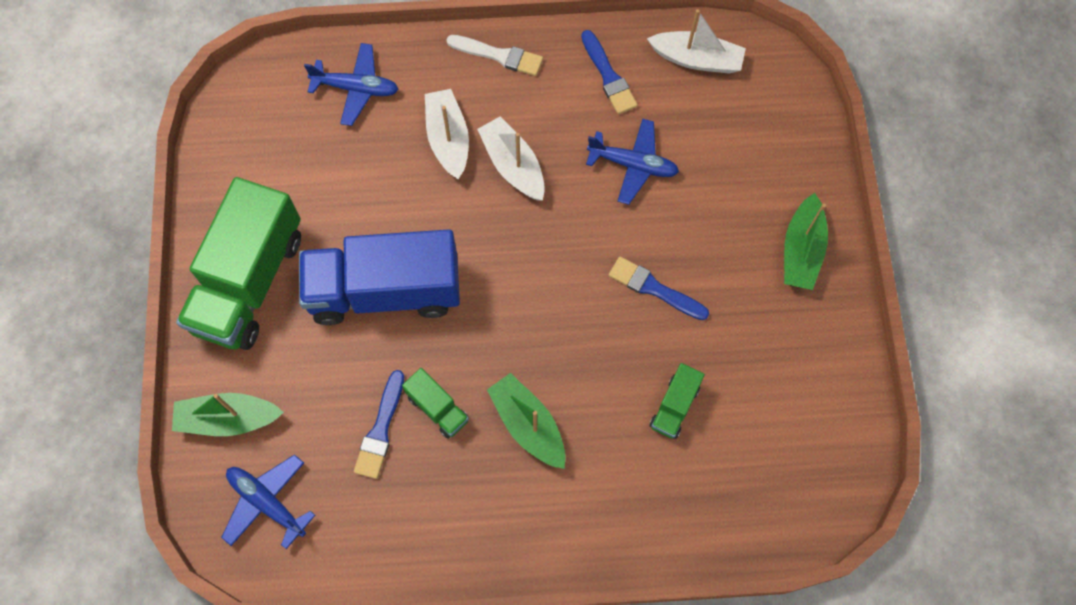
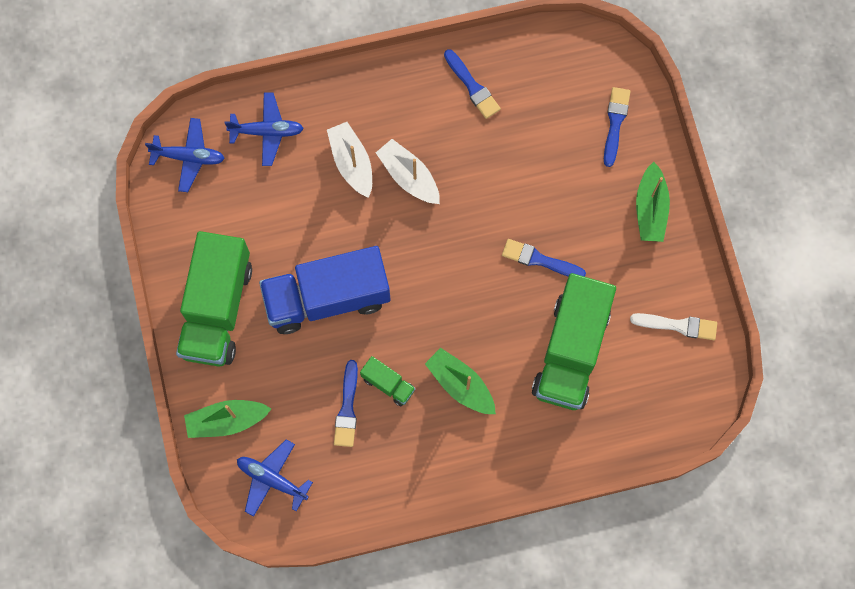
camera: 10 degrees left, 5 degrees up
white brush [446,35,543,76] -> white brush moved to [630,313,717,340]
blue plane [586,119,679,205] -> blue plane moved to [145,118,225,192]
white boat [647,9,746,74] -> none
green truck [649,363,705,439] -> green truck [532,273,616,410], size x2.30
none -> blue brush [604,87,631,167]

